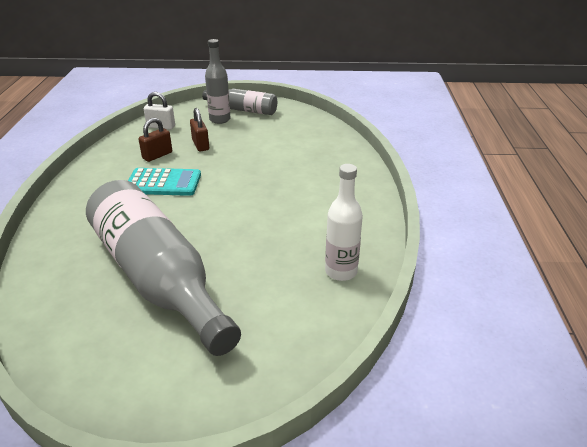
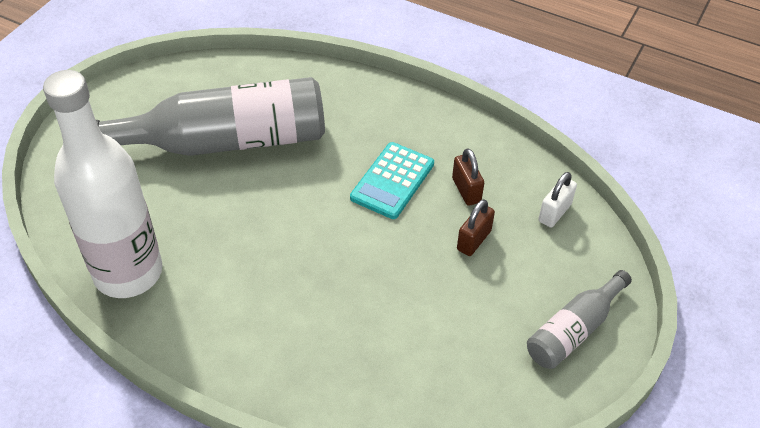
camera: 115 degrees right, 15 degrees up
brown padlock [190,108,209,151] -> brown padlock turned 60 degrees counterclockwise [457,199,495,256]
grey bottle [205,39,230,124] -> none
white bottle [325,164,363,281] -> white bottle [43,70,163,298], size x1.96

